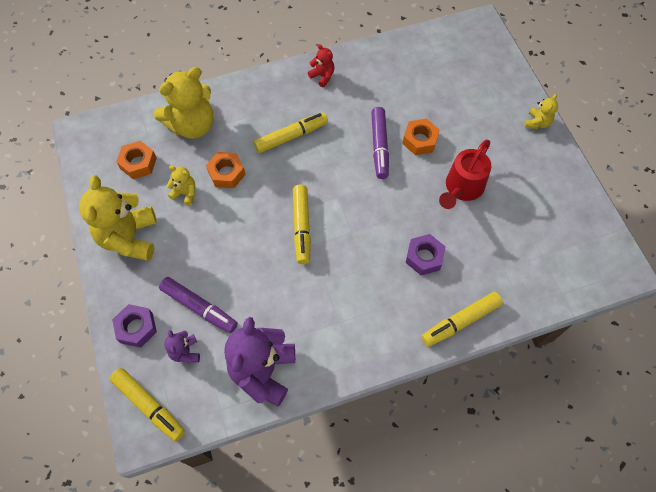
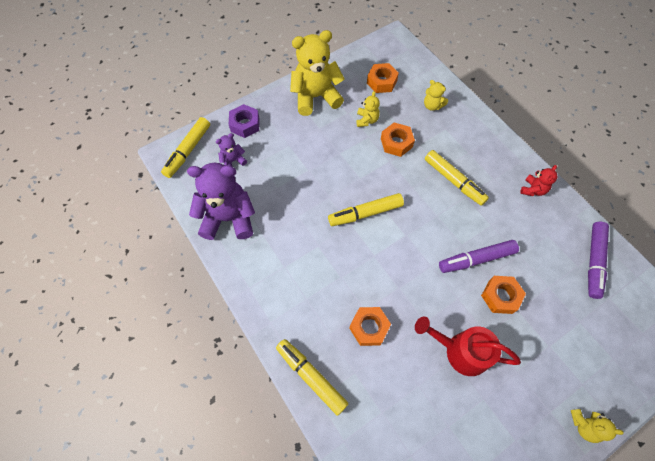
camera: 75 degrees right, 0 degrees up
yellow teddy bear [154,67,214,139] -> yellow teddy bear [424,80,448,111], size x0.47
purple marker [159,277,238,333] -> purple marker moved to [588,222,609,299]
purple nut [406,234,446,275] -> orange nut [349,307,391,346]

